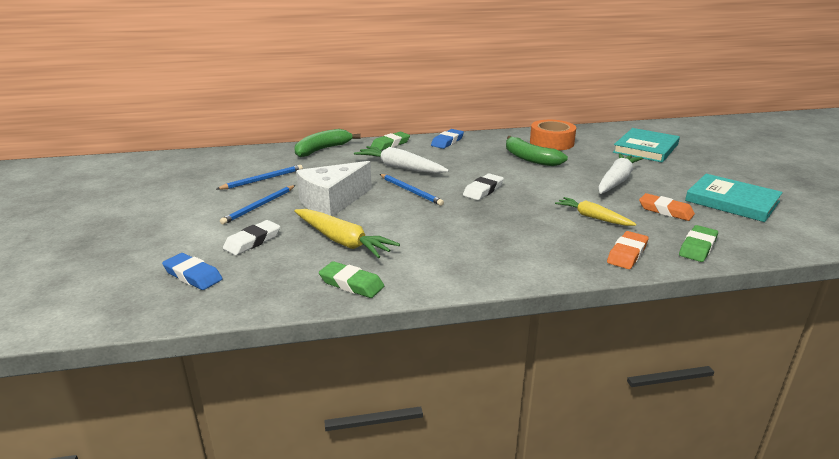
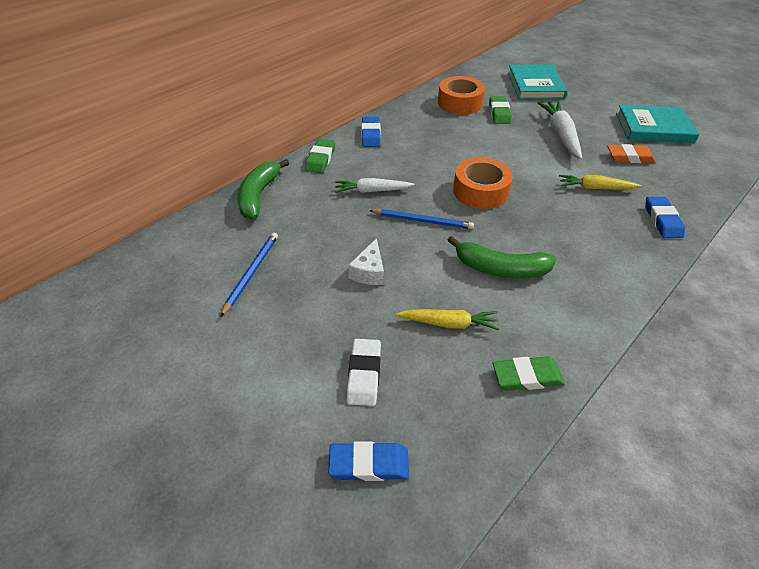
camera: 35 degrees left, 20 degrees up
blue pencil [220,185,296,225] -> none
yellow carrot [294,209,400,258] -> yellow carrot [395,309,499,330], size x0.66
white cheese [296,161,372,216] -> white cheese [348,238,384,285], size x0.52
white carrot [354,146,449,173] -> white carrot [335,178,414,193], size x0.66
white eraser [463,173,504,200] -> orange tape [453,157,513,209]
green banana [506,136,568,166] -> green banana moved to [447,236,557,278]
orange eraser [607,231,649,269] -> blue eraser [645,197,685,238]
green eraser [679,225,718,262] -> green eraser moved to [489,96,512,124]

